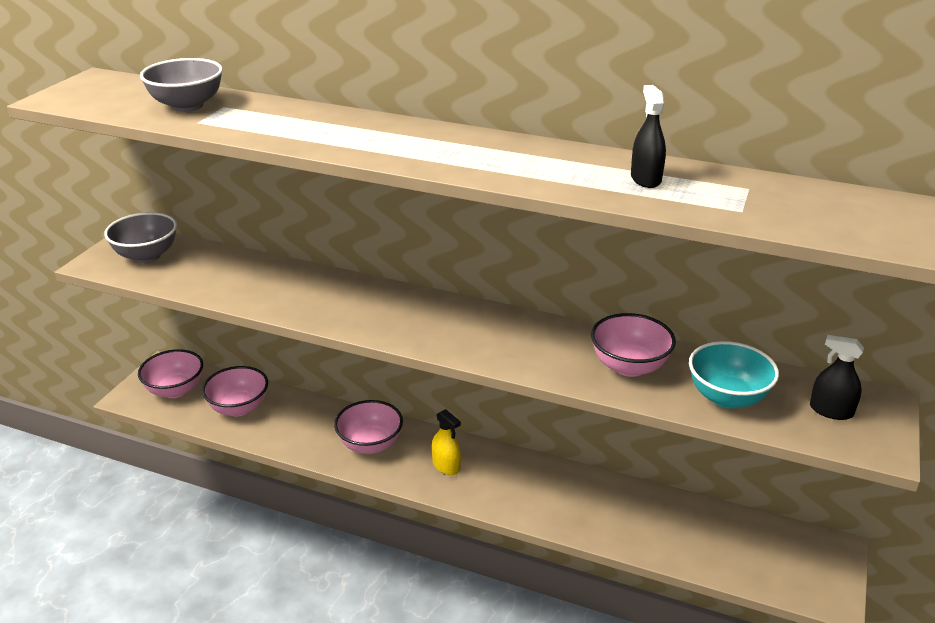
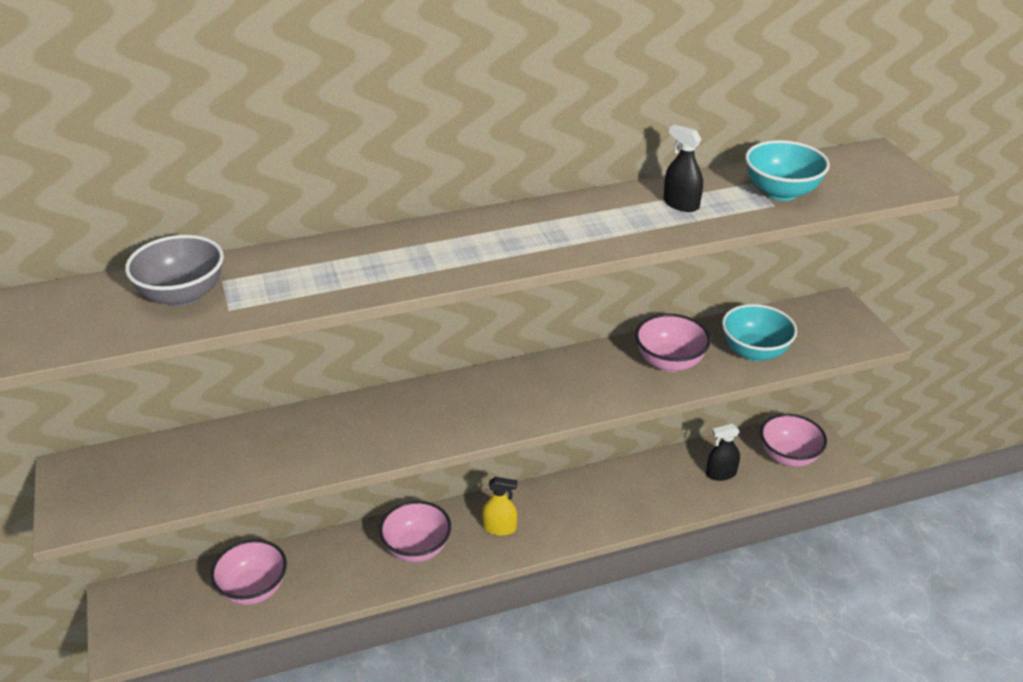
camera: 40 degrees left, 5 degrees up
grey bowl [104,212,177,263] -> none
pink bowl [138,349,203,398] -> pink bowl moved to [760,414,827,467]
black spray bottle [810,335,864,420] -> black spray bottle moved to [706,424,740,481]
none -> turquoise bowl [745,140,830,201]

